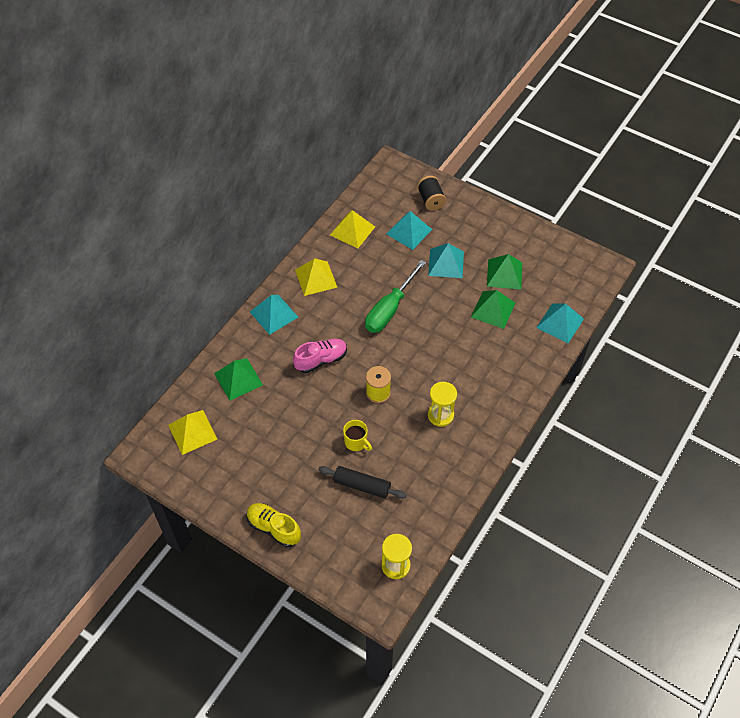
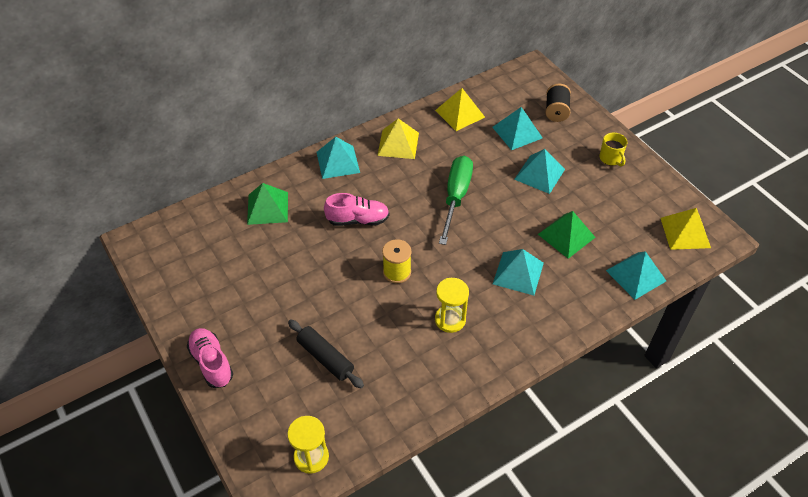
camera: 25 degrees right, 5 degrees down
yellow pyramid [168,410,217,455] -> yellow pyramid moved to [661,208,711,250]
yellow shoe [247,503,301,547] -> pink shoe [187,328,233,388]
yellow mug [343,420,372,451] -> yellow mug moved to [599,133,627,166]
green screwdriver [365,260,426,333] -> green screwdriver turned 135 degrees clockwise [439,156,473,245]
green pyramid [487,254,522,290] -> none
none -> turquoise pyramid [493,249,544,295]

